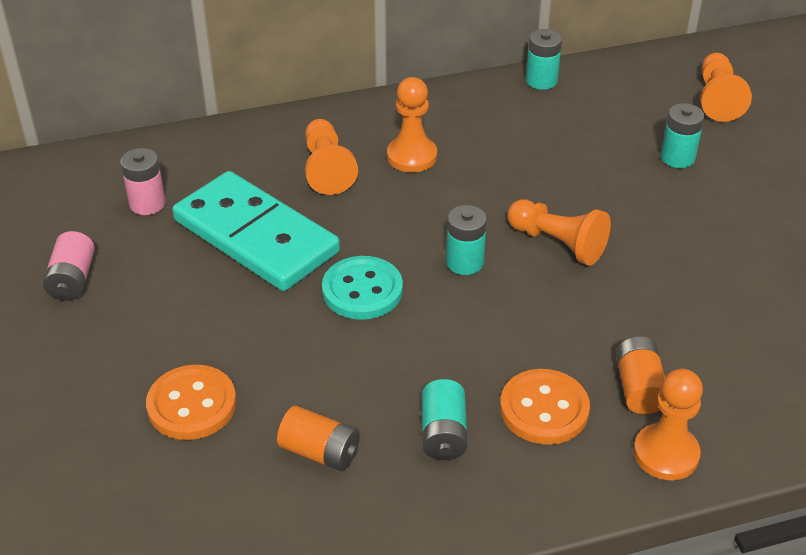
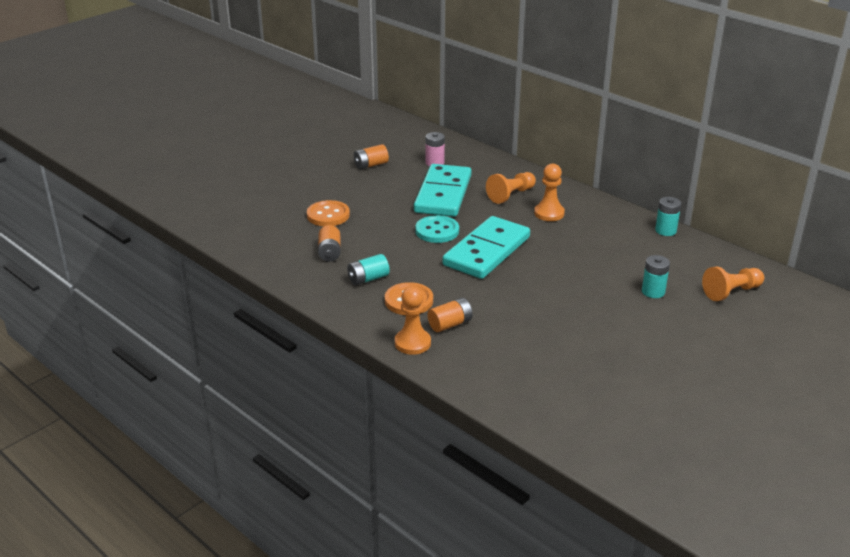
camera: 60 degrees right, 10 degrees down
pink battery [43,231,95,301] -> orange battery [354,144,389,169]
turquoise battery [446,205,487,275] -> turquoise domino [442,216,530,279]
orange pawn [507,199,611,265] -> none

